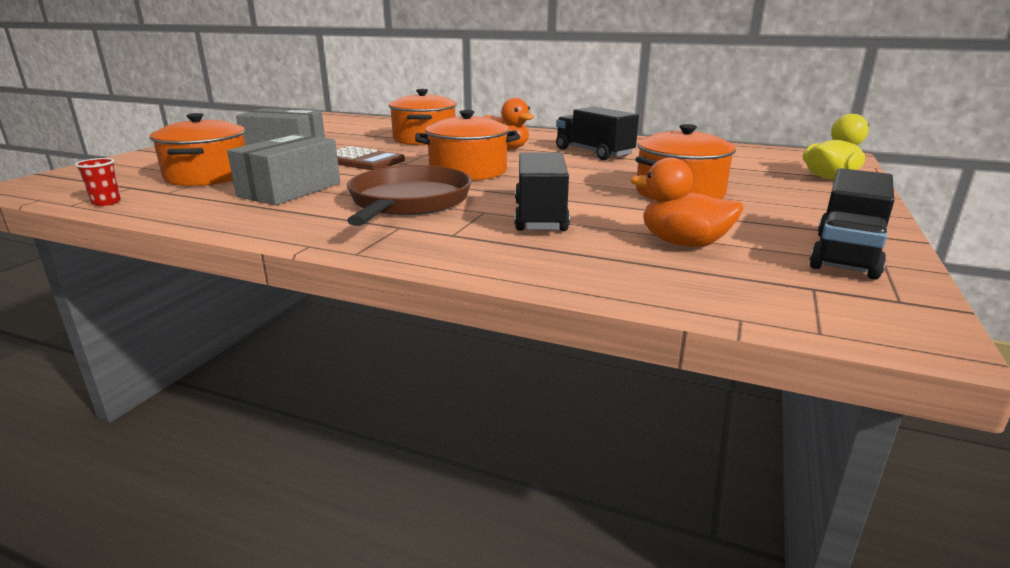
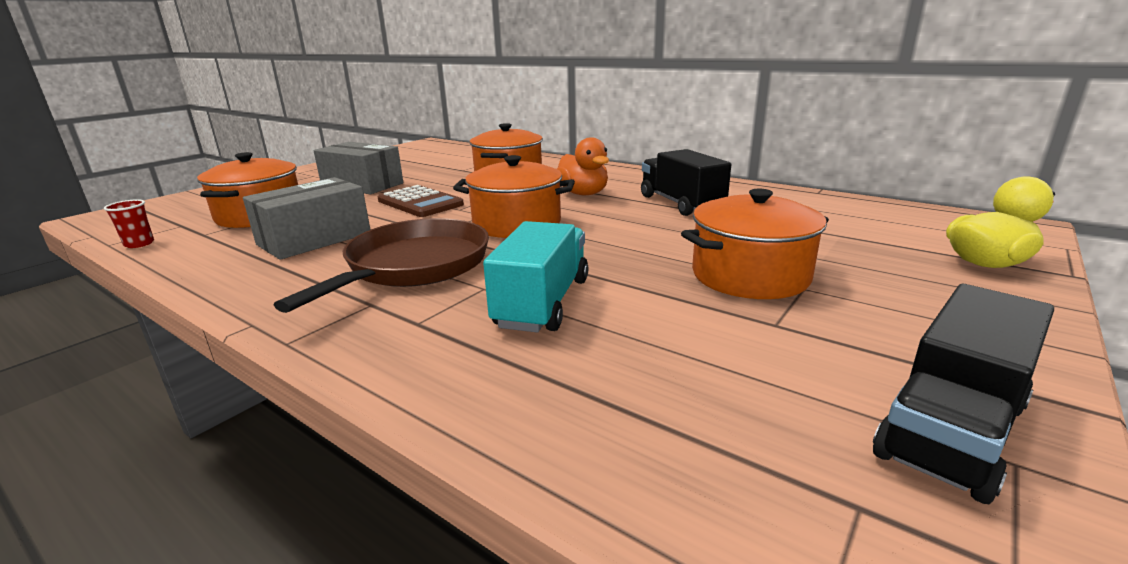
camera: 15 degrees right, 0 degrees up
black truck [514,152,570,231] -> turquoise truck [483,221,588,332]
orange duck [630,158,744,247] -> none

